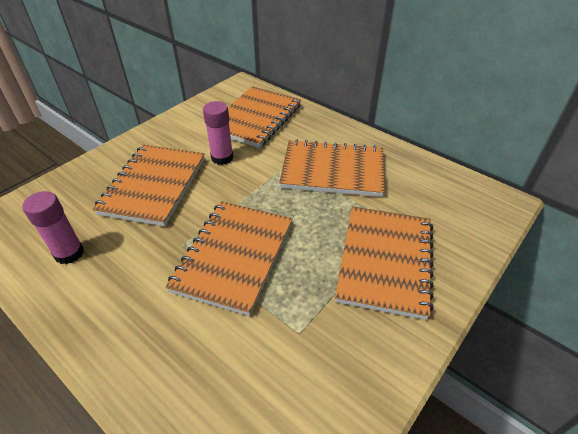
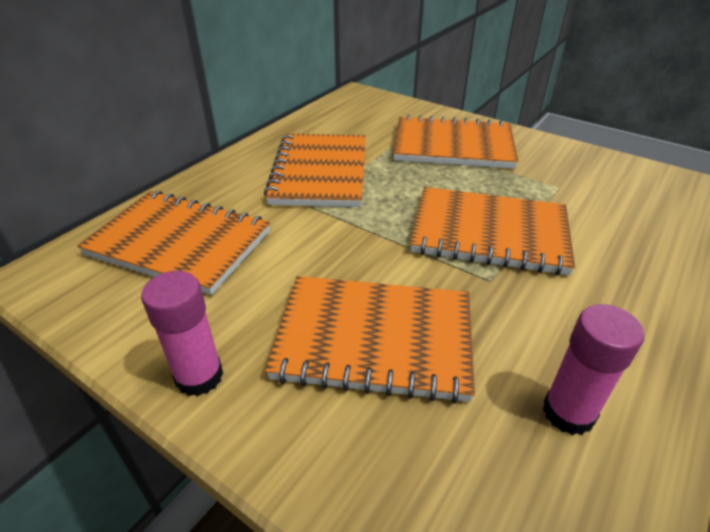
camera: 95 degrees left, 5 degrees down
pink glue stick [203,101,234,165] -> pink glue stick moved to [141,271,223,396]

